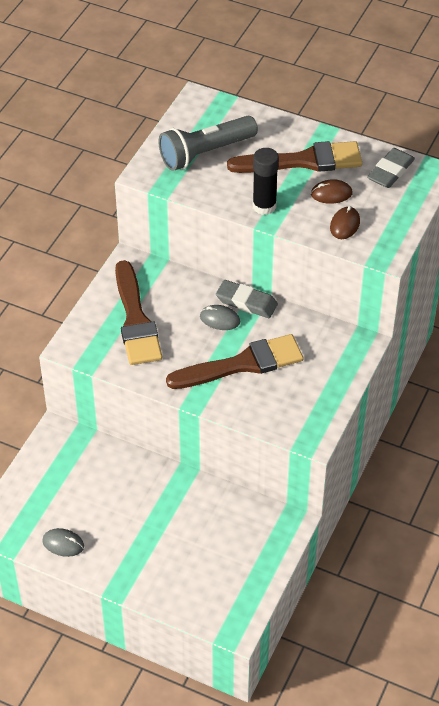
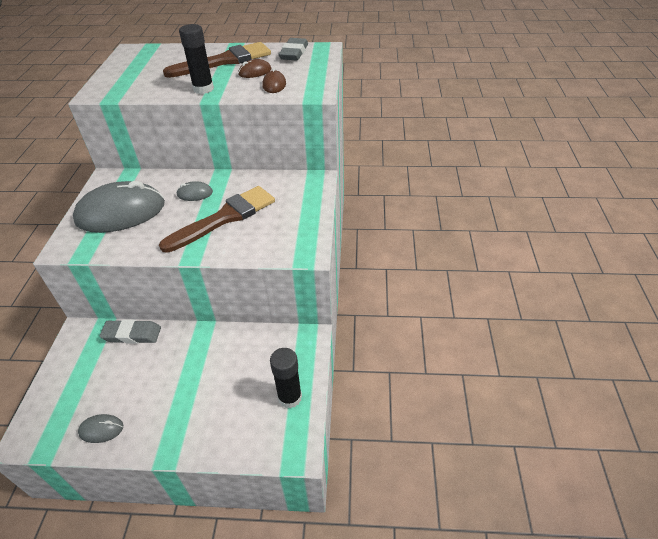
camera: 20 degrees left, 5 degrees down
brown brush [115,260,162,365] -> grey mouse [73,181,165,233]
grey flashlight [158,116,258,171] -> none
grey eraser [216,280,278,318] -> grey eraser moved to [100,319,161,344]
none -> black glue stick [270,348,302,409]

